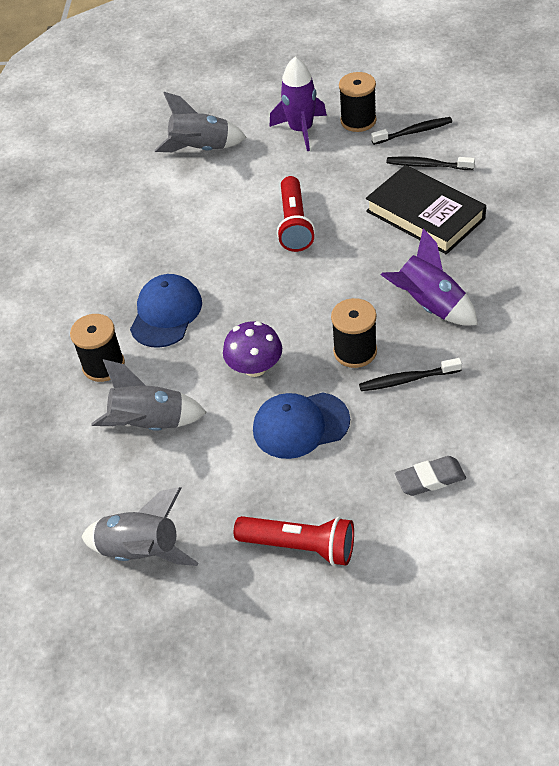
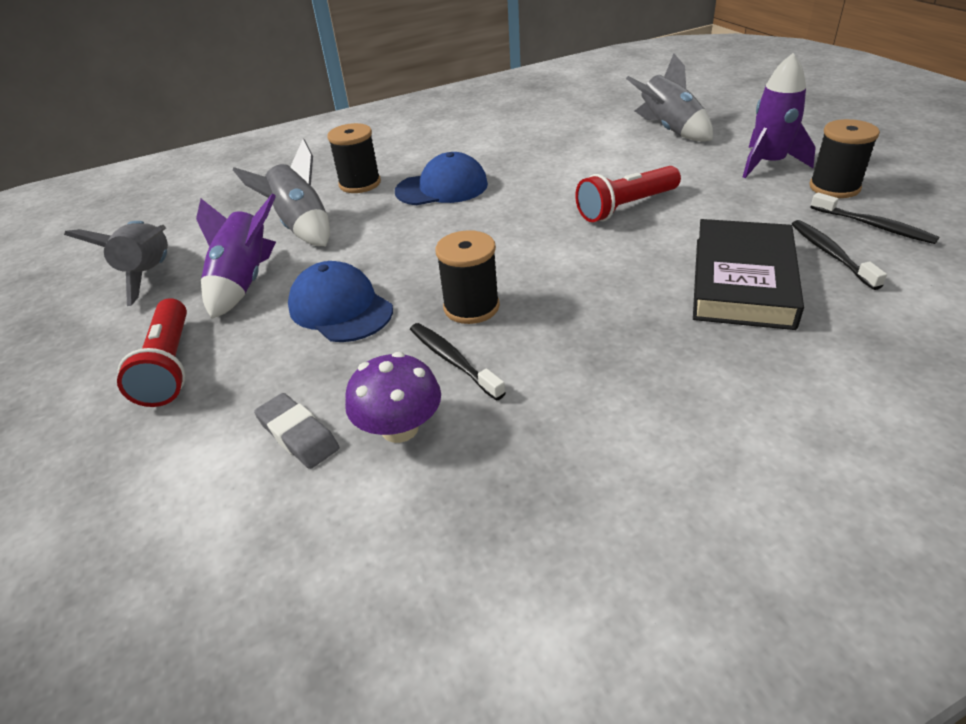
camera: 60 degrees right, 10 degrees down
purple mushroom [223,321,282,377] -> purple mushroom moved to [345,352,441,443]
purple rocket [381,229,478,326] -> purple rocket moved to [196,193,276,319]

